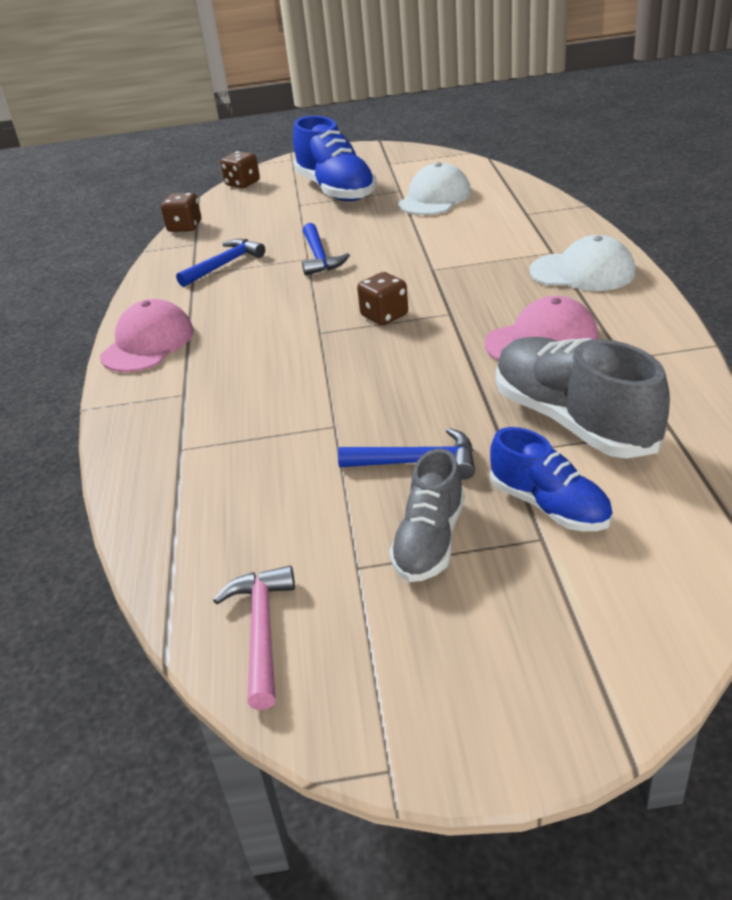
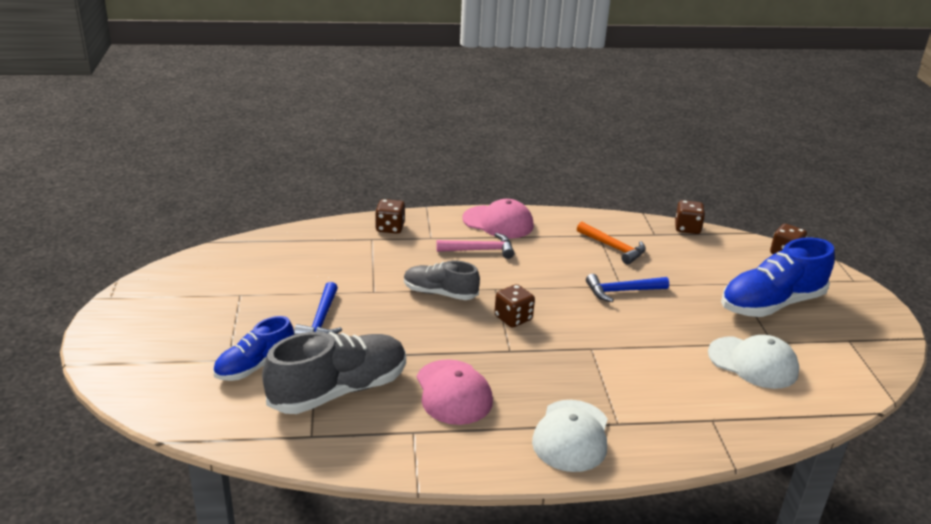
camera: 85 degrees right, 5 degrees down
blue hammer [176,239,265,287] -> orange hammer [577,222,646,264]
pink hammer [213,566,295,710] -> pink hammer moved to [436,233,514,259]
grey shoe [389,449,465,582] -> grey shoe moved to [404,261,480,300]
none -> brown dice [375,199,405,234]

